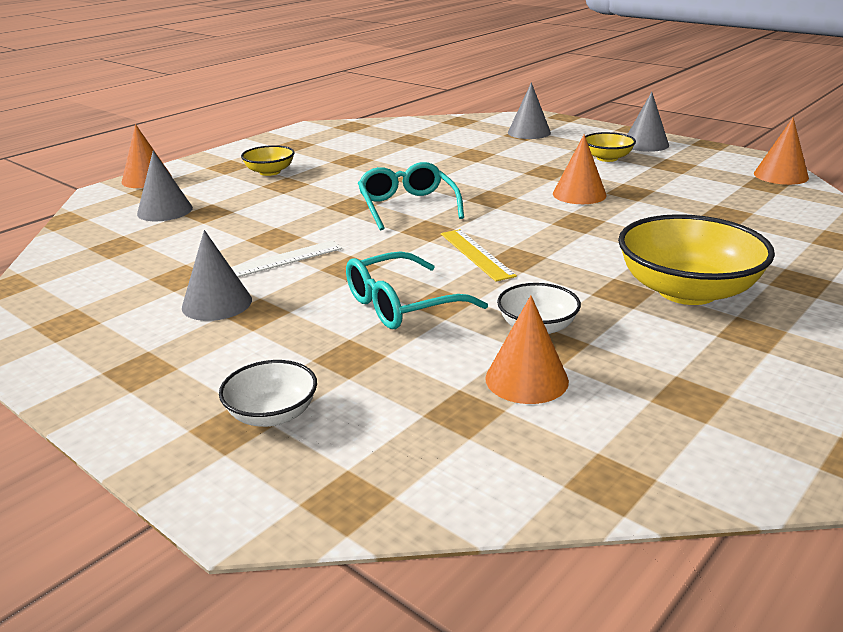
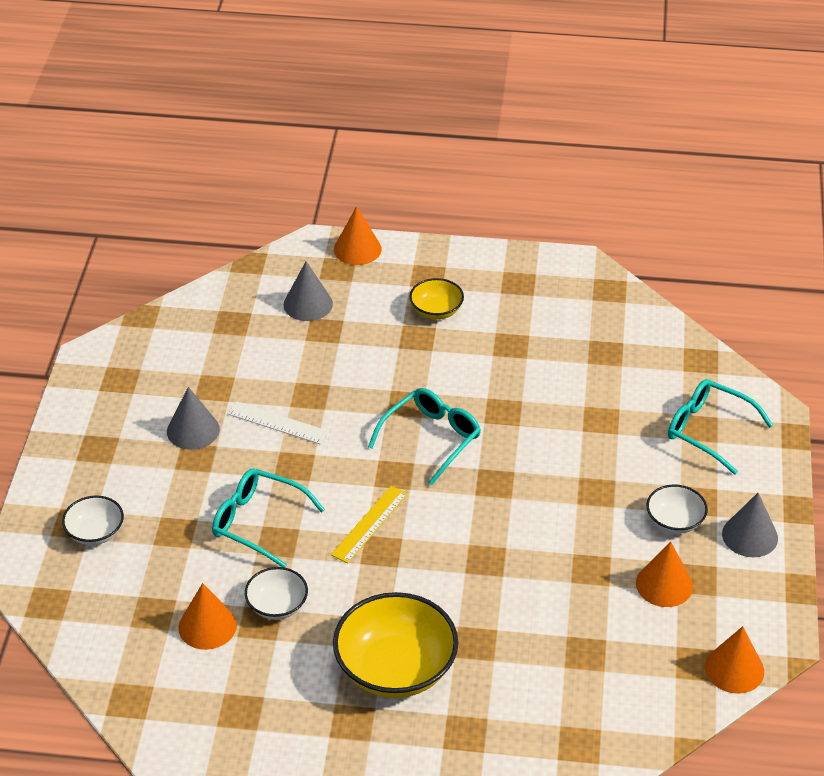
camera: 55 degrees right, 15 degrees up
grey cone [508,82,551,139] -> turquoise glasses [668,379,773,475]
orange cone [553,134,607,204] -> orange cone moved to [636,541,693,607]
yellow bowl [585,132,636,162] -> white bowl [647,484,708,534]

